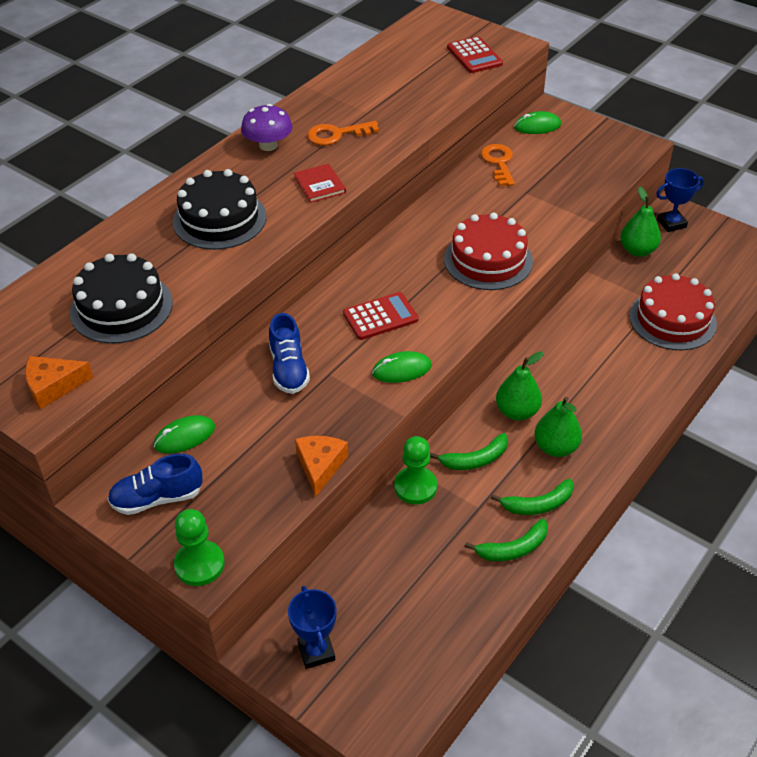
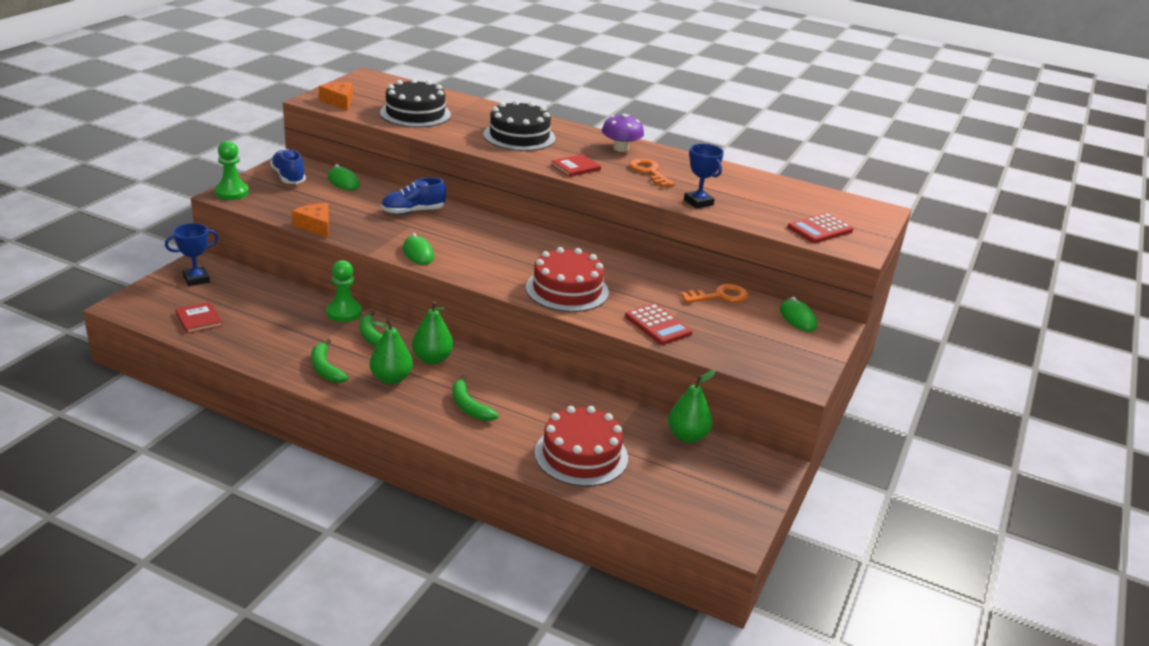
camera: 75 degrees right, 15 degrees down
orange cheese [295,436,348,497] -> orange cheese turned 120 degrees counterclockwise [292,203,329,238]
red calculator [343,292,419,340] -> red calculator moved to [625,303,692,345]
green banana [464,518,548,561] -> green banana moved to [452,375,499,421]
blue trophy [656,168,704,232] -> blue trophy moved to [684,143,724,209]
none -> red book [175,302,223,334]

